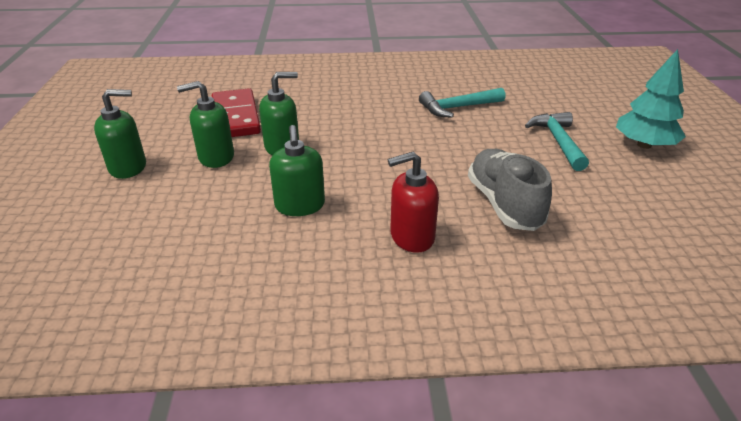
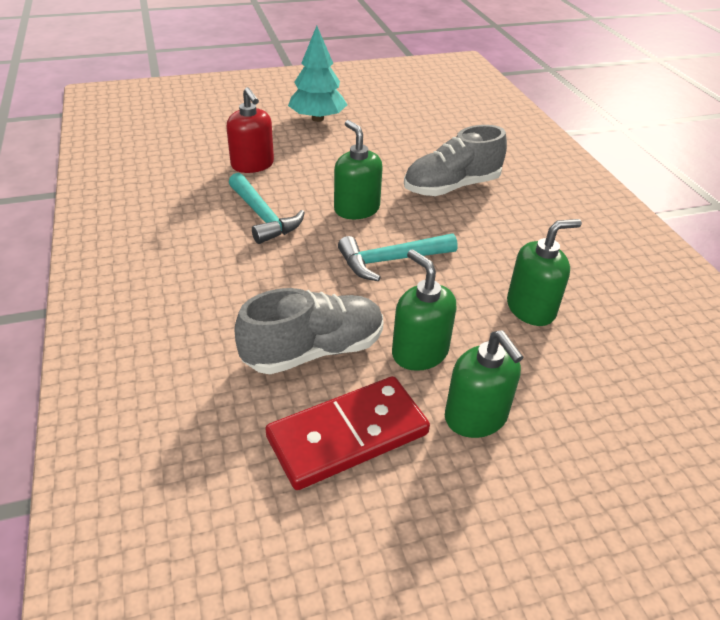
camera: 105 degrees left, 5 degrees up
green soap dispenser [94,89,146,179] -> green soap dispenser moved to [334,120,383,219]
red soap dispenser [388,152,439,253] -> red soap dispenser moved to [226,87,274,173]
turquoise hammer [525,112,589,171] -> turquoise hammer moved to [338,233,457,281]
none -> grey shoe [234,288,383,374]

